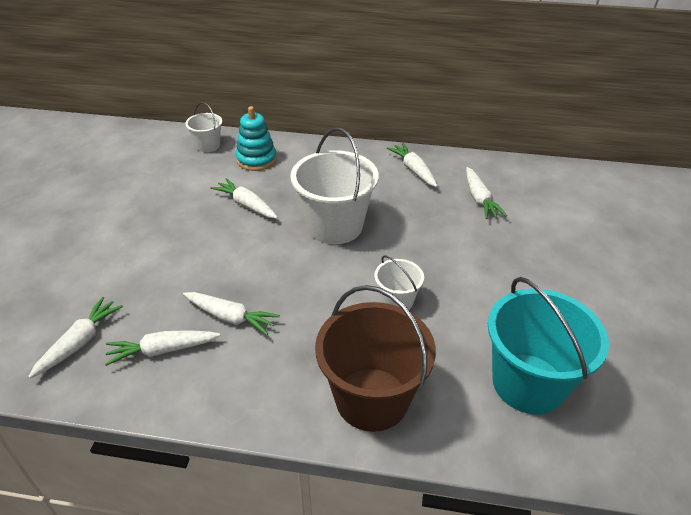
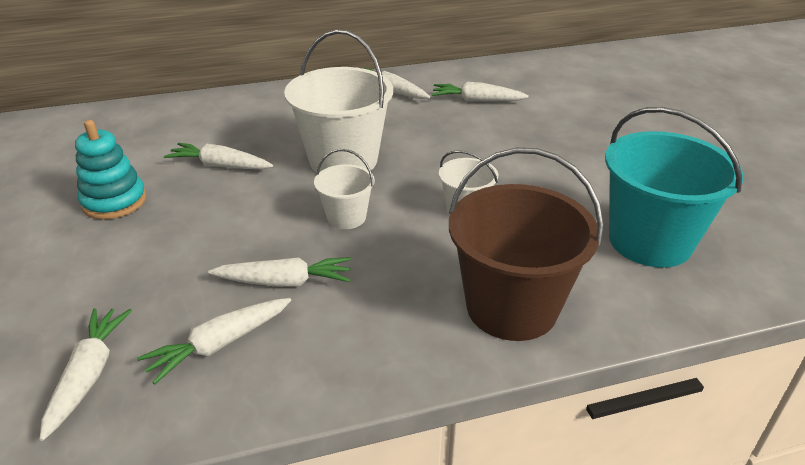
camera: 25 degrees left, 5 degrees down
white bucket [185,102,222,152] -> white bucket moved to [314,149,375,229]
turquoise stacking toy [236,106,277,171] -> turquoise stacking toy moved to [75,120,147,220]
white carrot [466,167,507,219] -> white carrot turned 135 degrees clockwise [432,82,529,102]

